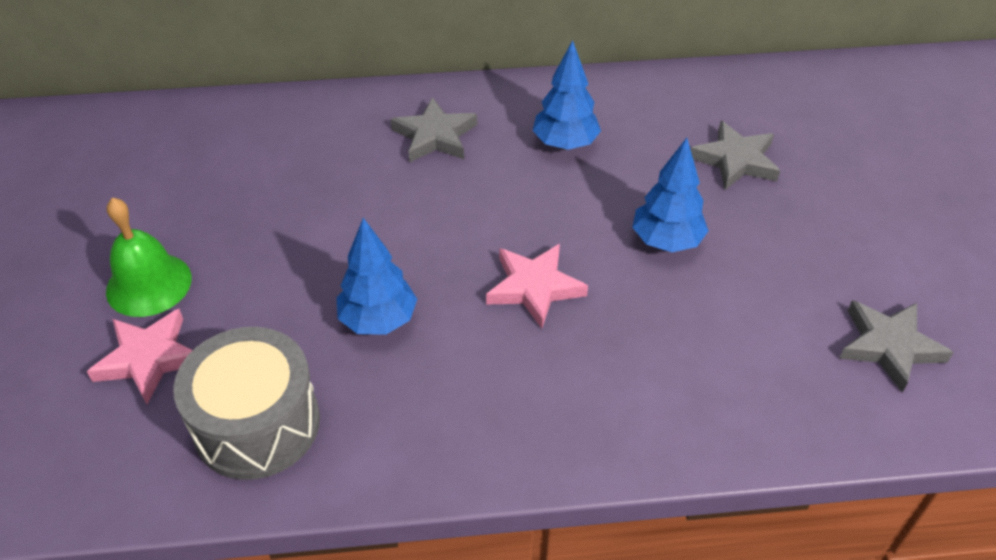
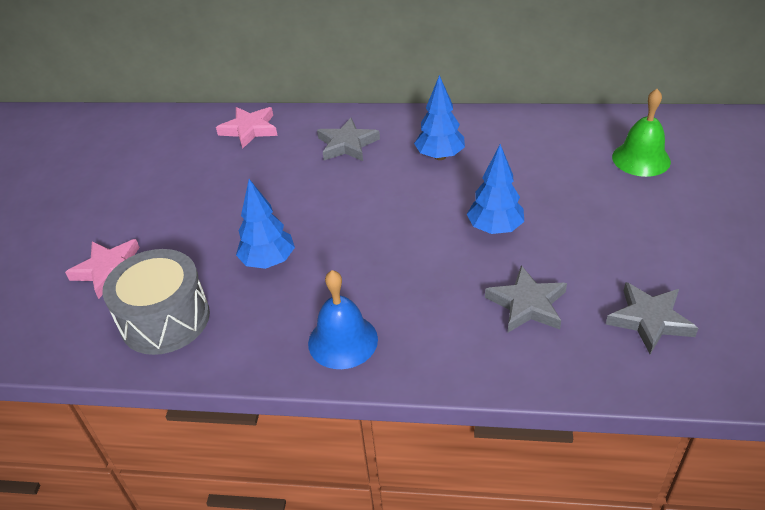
camera: 15 degrees right, 5 degrees down
green bell [106,197,192,317] -> green bell moved to [612,89,671,177]
pink star [486,244,588,329] -> pink star moved to [216,107,278,149]
grey star [691,121,780,190] -> grey star moved to [485,265,567,332]
none -> blue bell [308,270,378,369]

